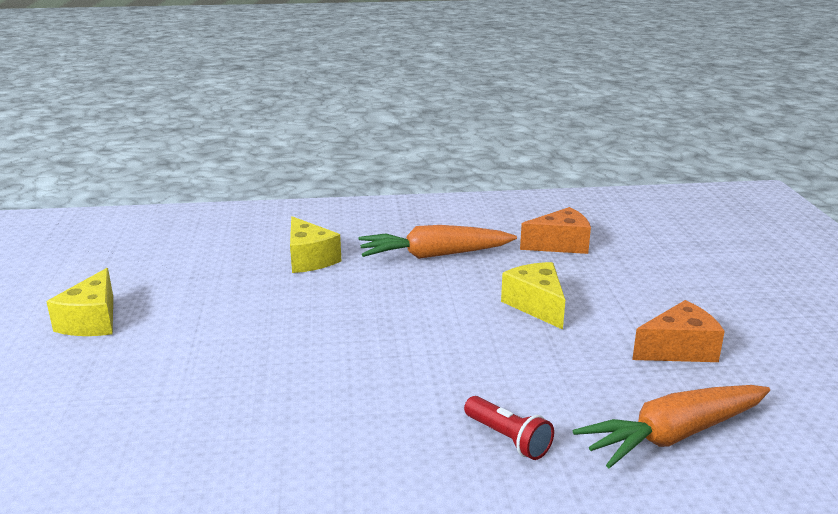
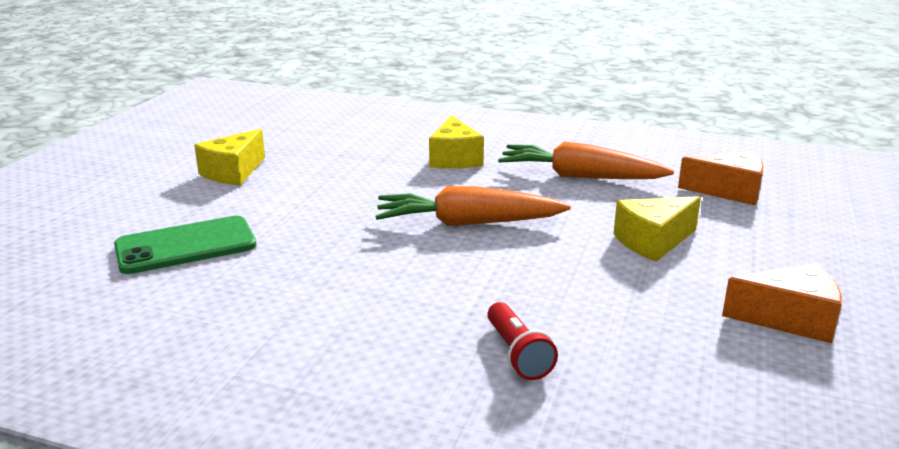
camera: 25 degrees right, 0 degrees up
yellow cheese [501,262,565,330] -> yellow cheese turned 120 degrees counterclockwise [613,196,701,262]
orange carrot [573,385,770,468] -> orange carrot moved to [376,186,571,226]
none -> green phone [114,216,257,274]

